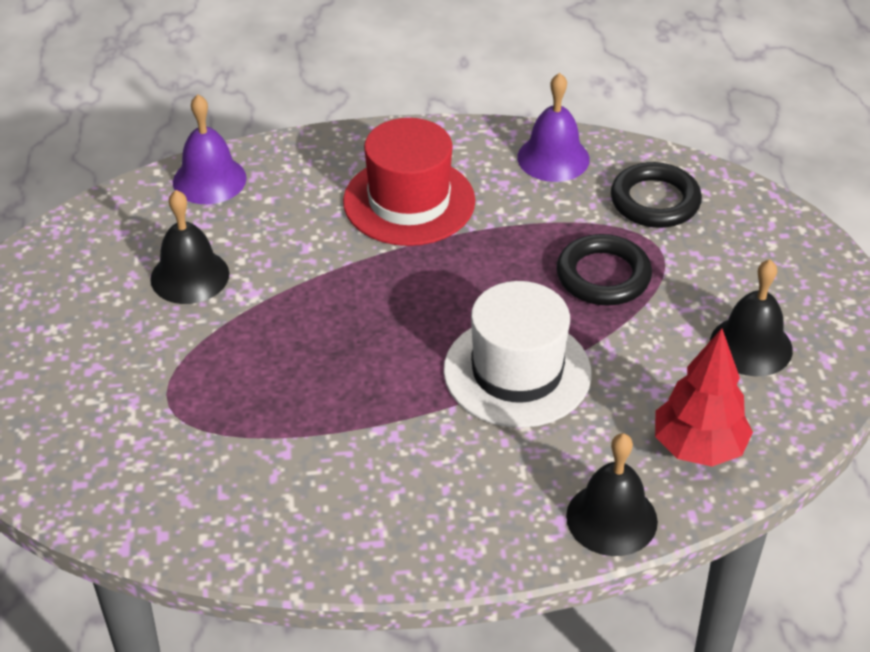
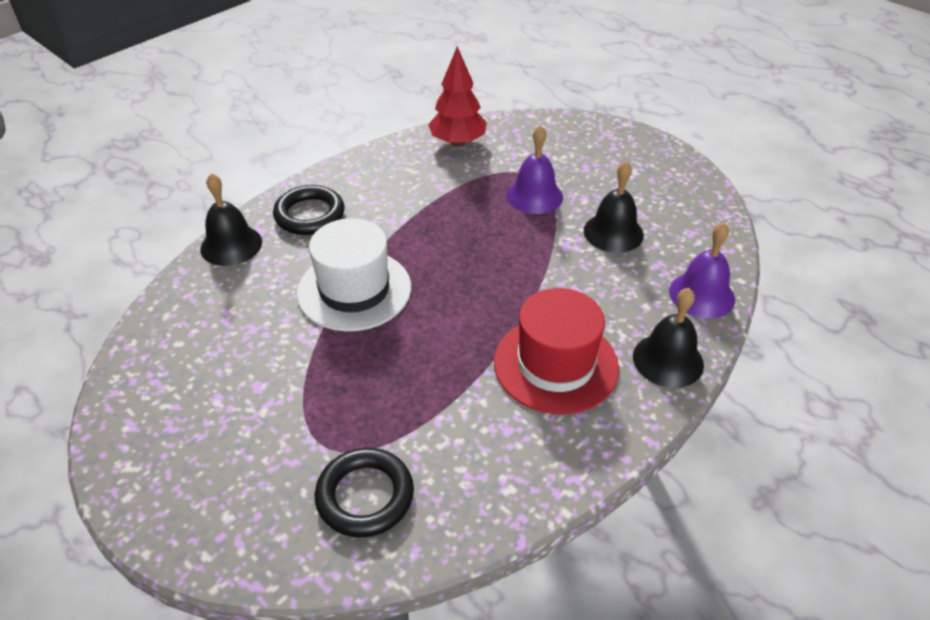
camera: 140 degrees right, 0 degrees up
purple bell [517,73,590,182] -> purple bell moved to [507,125,563,214]
black ring [557,234,652,306] -> black ring moved to [273,185,345,235]
red tree [655,328,753,467] -> red tree moved to [428,46,487,147]
black bell [710,259,793,377] -> black bell moved to [633,288,704,388]

